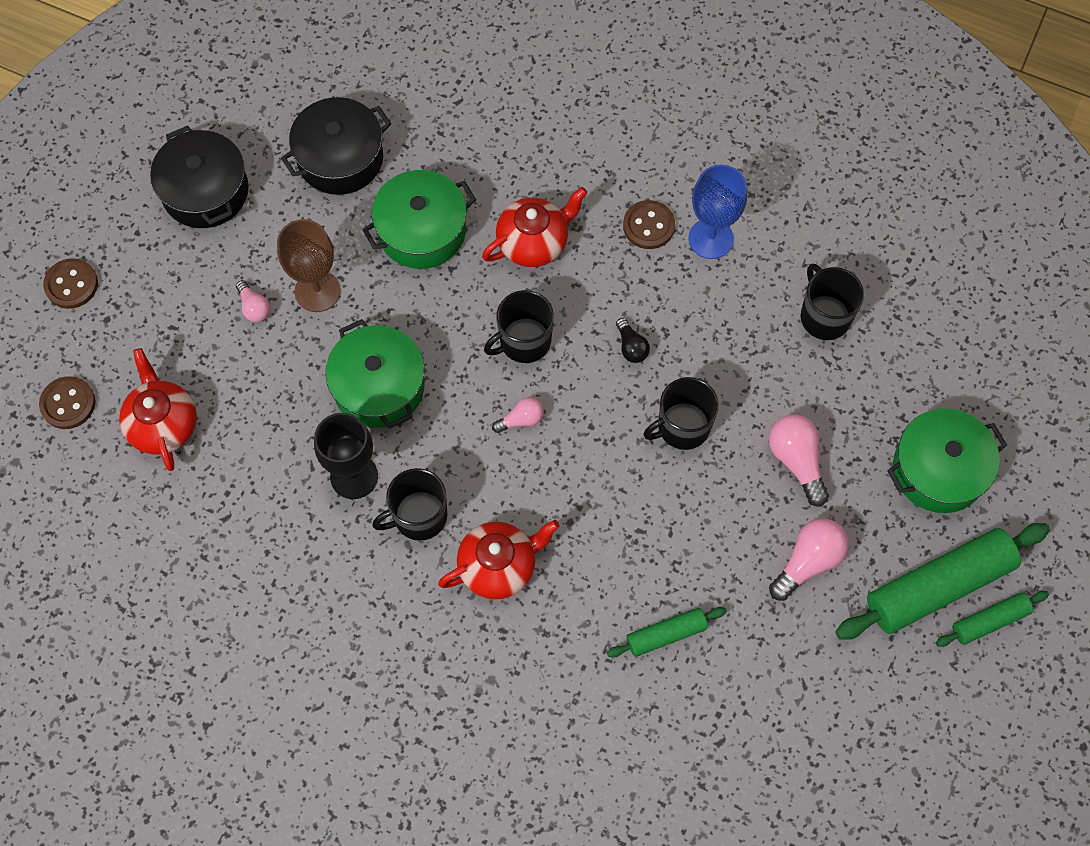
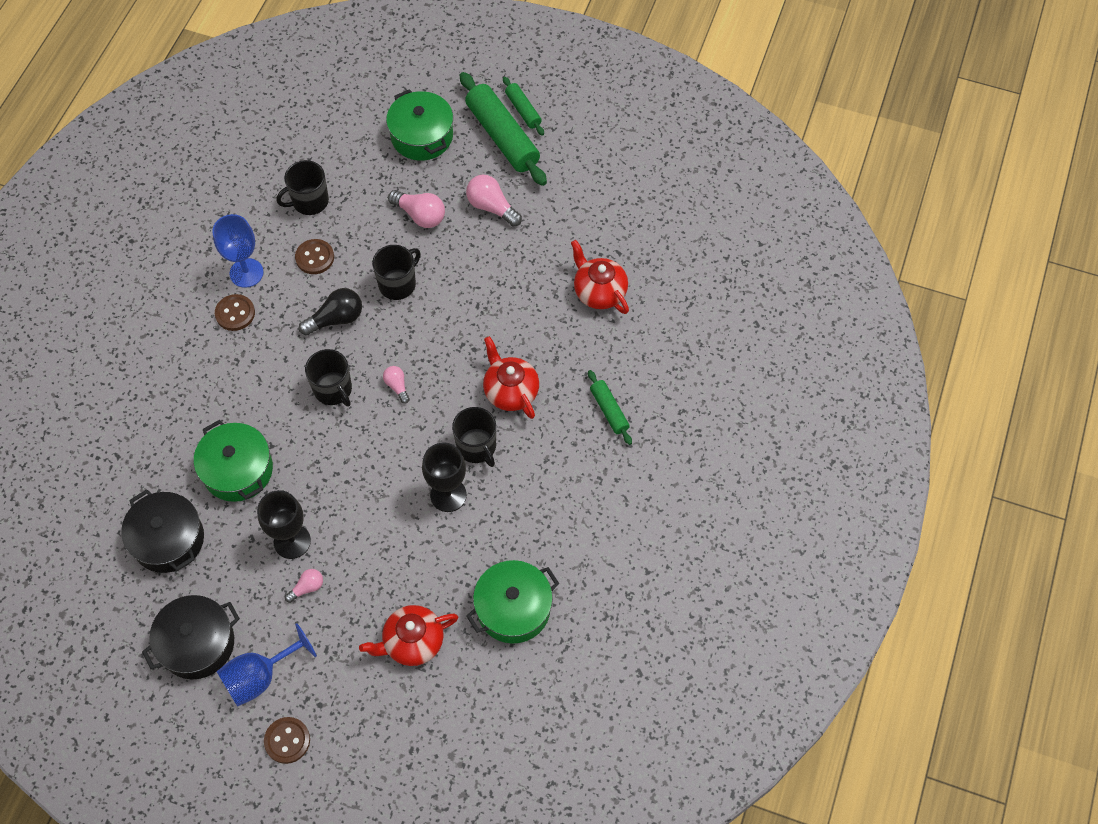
camera: 95 degrees left, 5 degrees down
brown button [39,376,95,429] -> brown button moved to [295,239,334,274]
brown goblet [277,219,340,312] -> black goblet [257,490,311,559]
green pot [325,319,425,428] -> green pot moved to [466,560,559,644]
red teapot [482,187,588,267] -> red teapot moved to [571,240,629,314]
green rolling pin [607,607,727,658] -> green rolling pin moved to [588,370,632,445]
black light bulb [616,318,650,363] -> black light bulb [299,288,362,336], size x1.72
black mug [643,377,719,450] -> black mug turned 105 degrees counterclockwise [372,245,421,300]
pink light bulb [769,414,829,507] -> pink light bulb turned 120 degrees counterclockwise [388,190,445,228]
none -> blue goblet [216,623,317,707]

